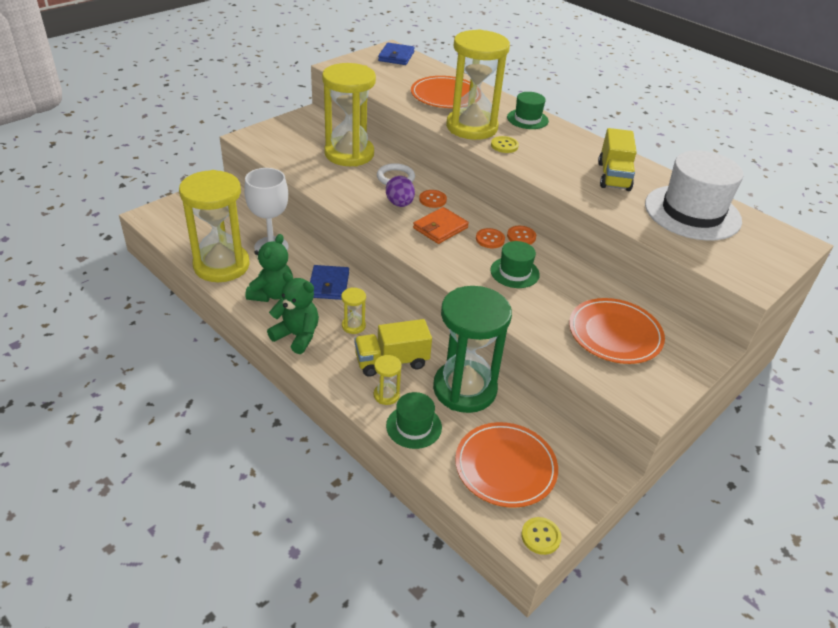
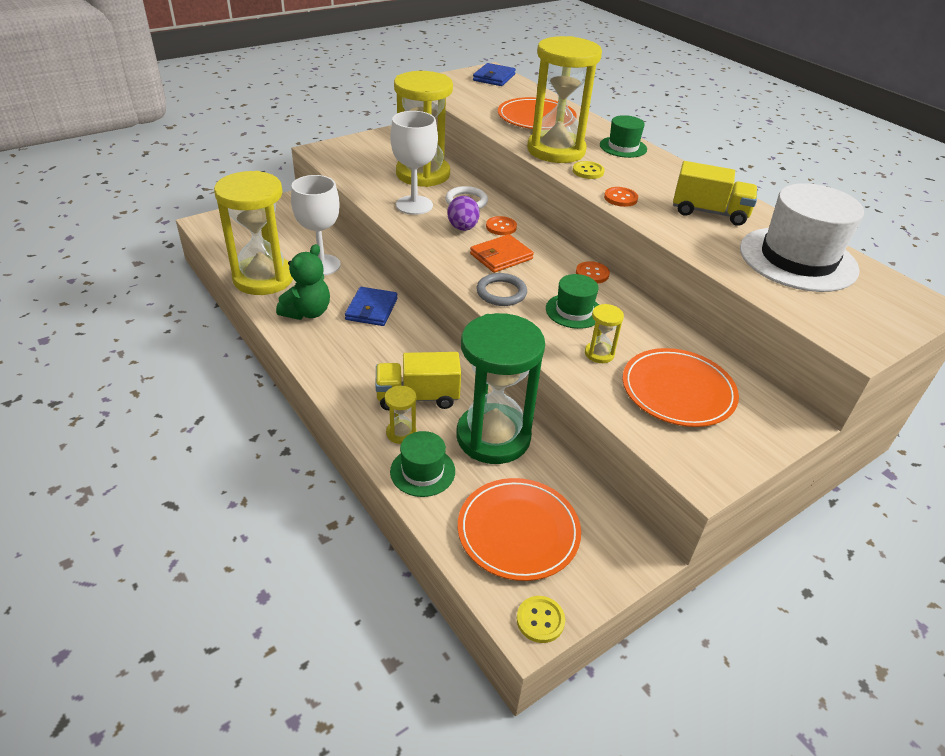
camera: 10 degrees right, 0 degrees up
green teddy bear [267,272,319,354] -> none
yellow hourglass [341,288,366,334] -> yellow hourglass moved to [585,304,624,363]
orange button [476,228,505,248] -> orange button moved to [604,187,638,207]
yellow truck [598,128,637,191] -> yellow truck turned 90 degrees counterclockwise [673,161,757,226]
none -> white goblet [390,111,438,215]
none -> grey ring [477,273,527,306]

